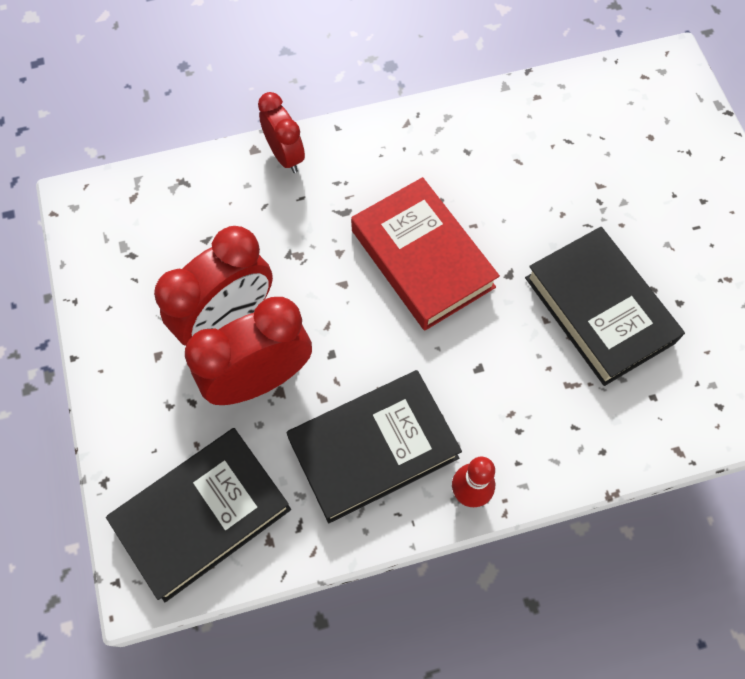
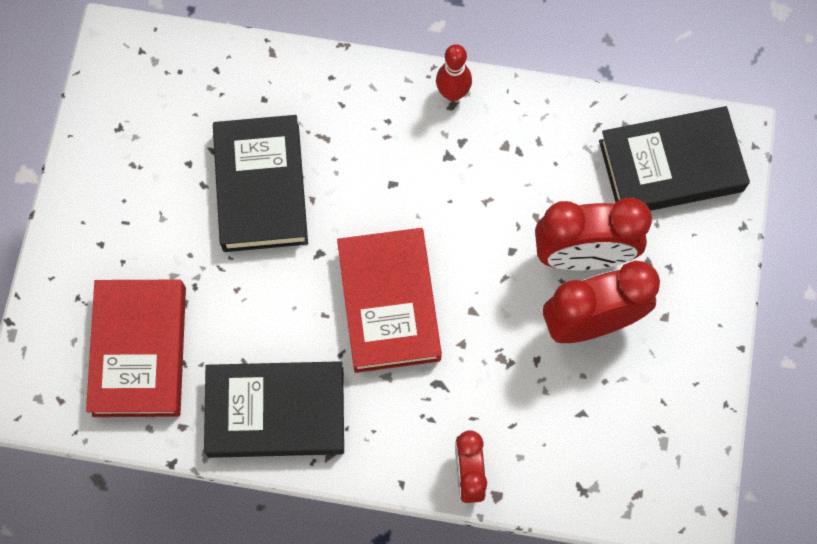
camera: 155 degrees left, 5 degrees up
black book [286,370,462,523] -> black book moved to [204,361,344,458]
none -> red book [86,280,186,417]

